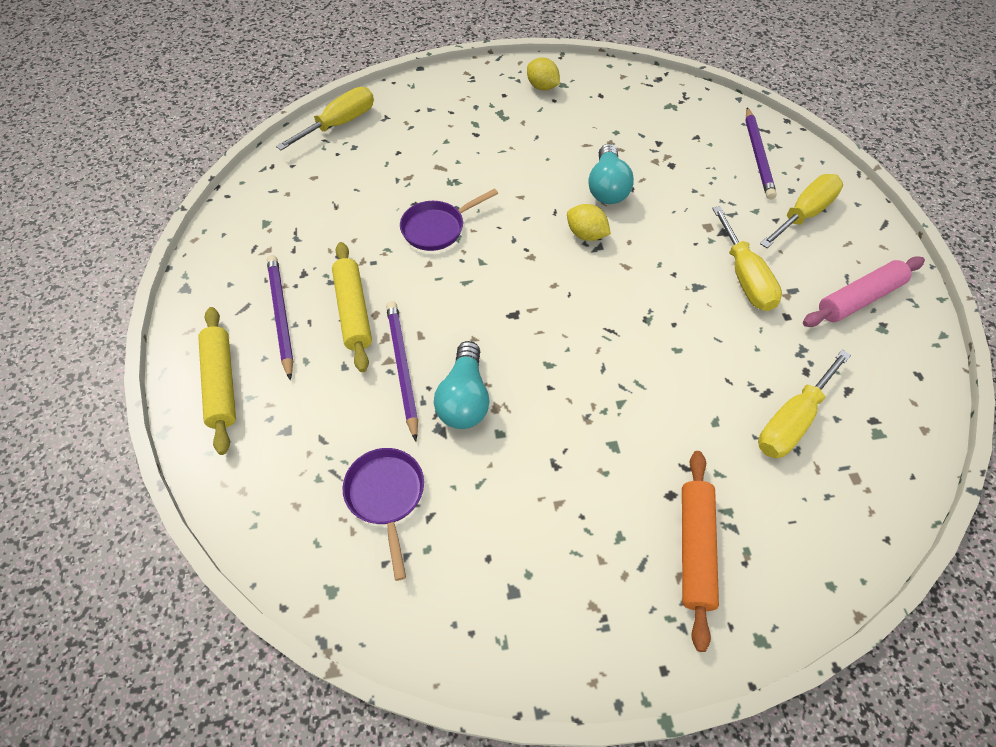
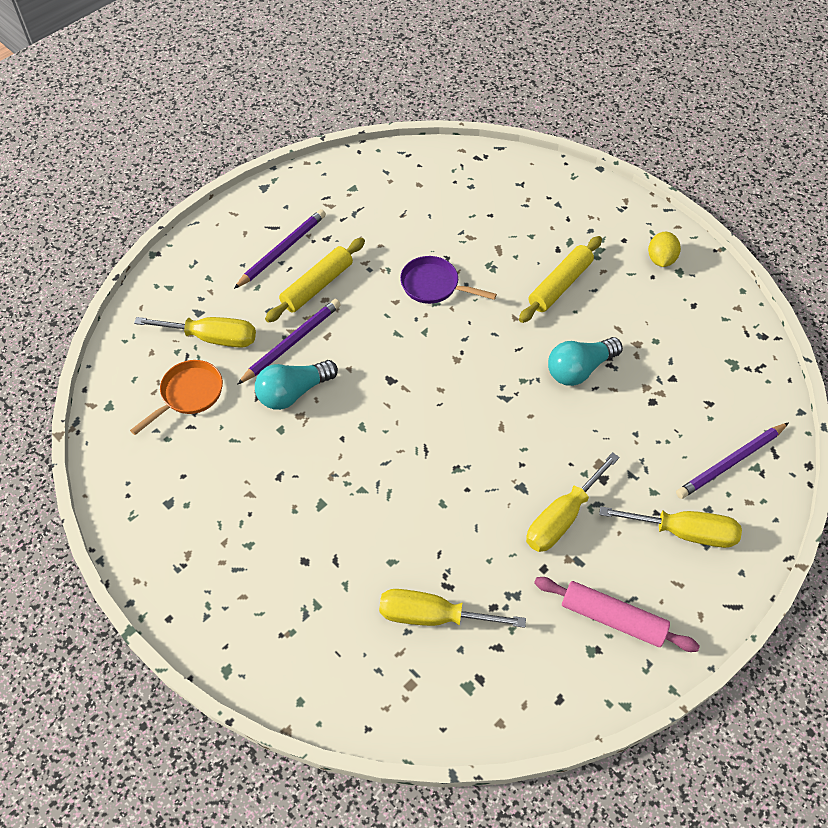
camera: 55 degrees right, 0 degrees up
yellow rolling pin [198,307,236,455] -> yellow rolling pin moved to [519,236,602,323]
yellow screwdriver [276,87,374,150] -> yellow screwdriver moved to [134,317,256,348]
purple pan [343,448,424,581] -> orange pan [130,360,223,435]
yellow lemon [567,204,611,241] -> none
orange rolling pin [682,451,719,652] -> none

